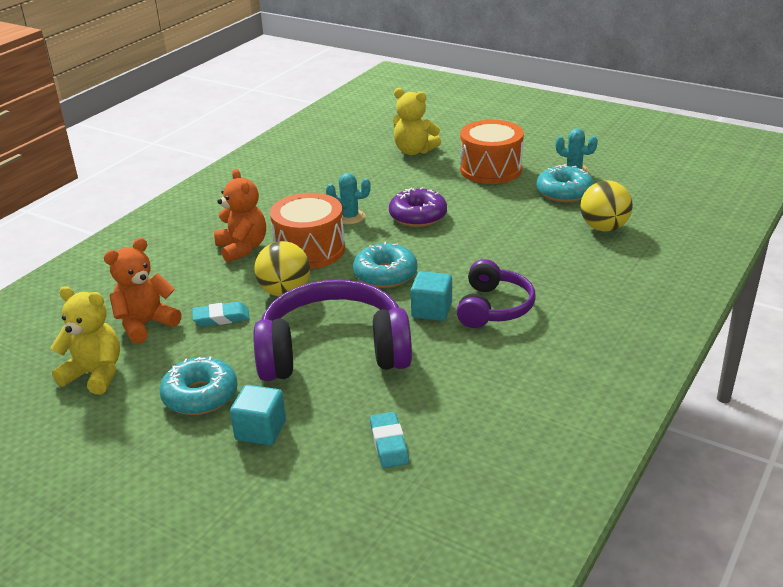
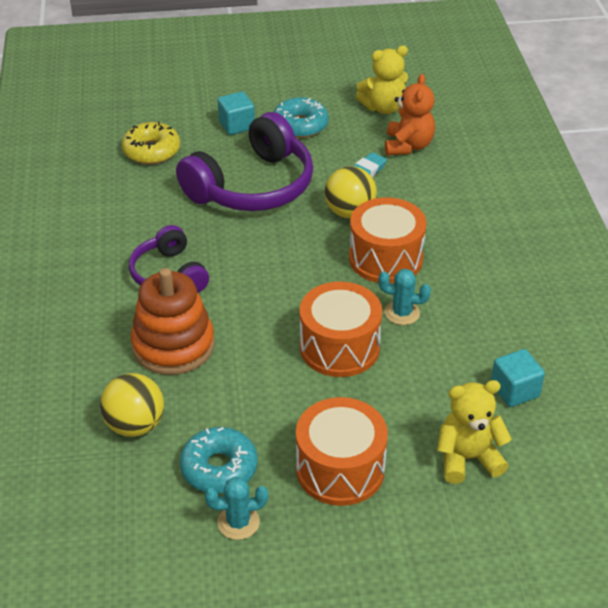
camera: 140 degrees right, 10 degrees up
orange teddy bear [214,169,266,262] -> none
turquoise cactus [326,173,371,224] -> turquoise cactus turned 45 degrees clockwise [378,269,431,325]
turquoise donut [353,242,417,288] -> none
turquoise eraser [370,412,409,468] -> yellow donut [122,122,180,164]
purple donut [389,187,447,227] -> orange drum [299,282,382,377]
turquoise cube [411,271,452,321] -> turquoise cube moved to [491,349,545,407]
none -> orange stacking toy [130,268,215,375]

